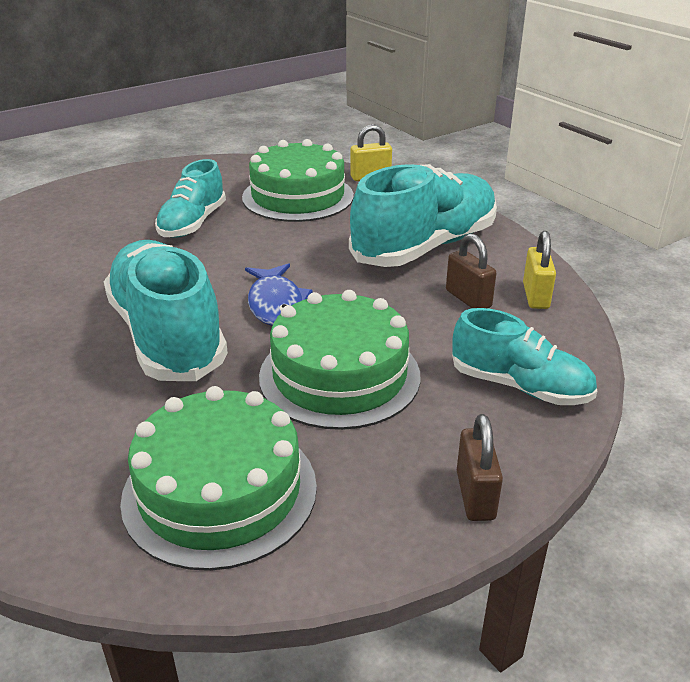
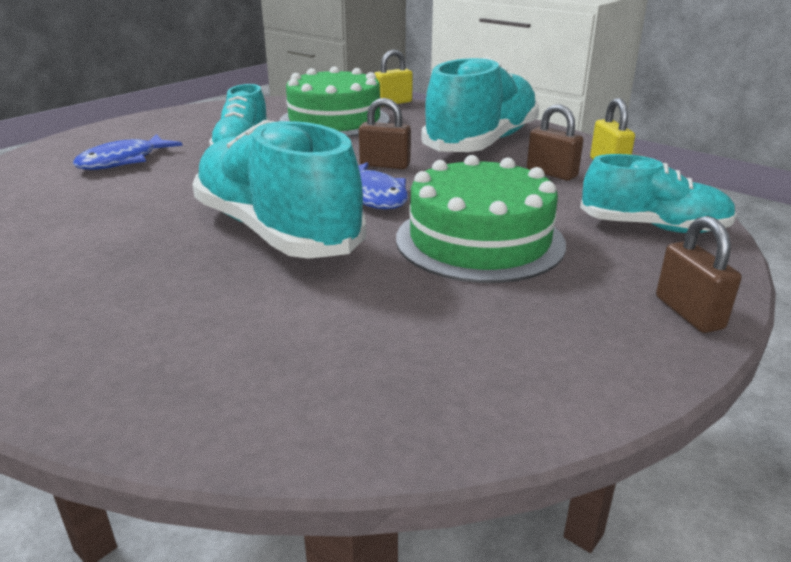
camera: 15 degrees left, 5 degrees down
green cake [120,386,317,571] -> none
none -> blue fish [73,134,183,170]
none -> brown padlock [359,98,411,169]

